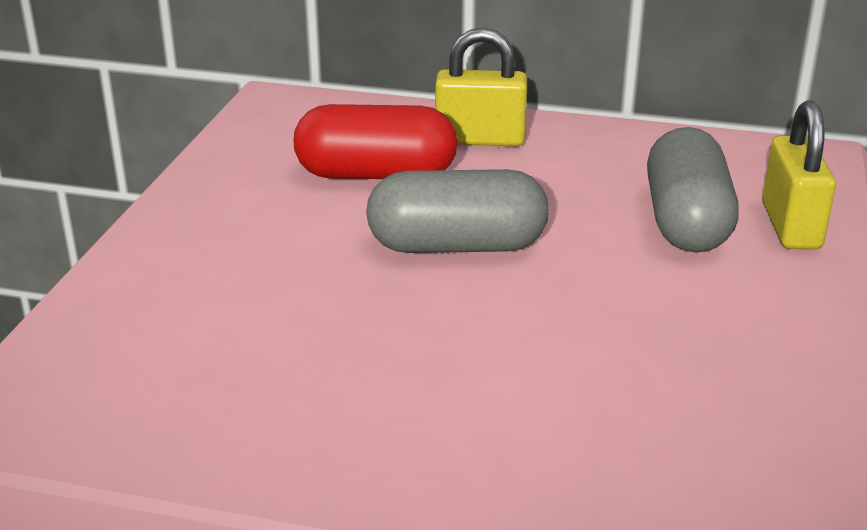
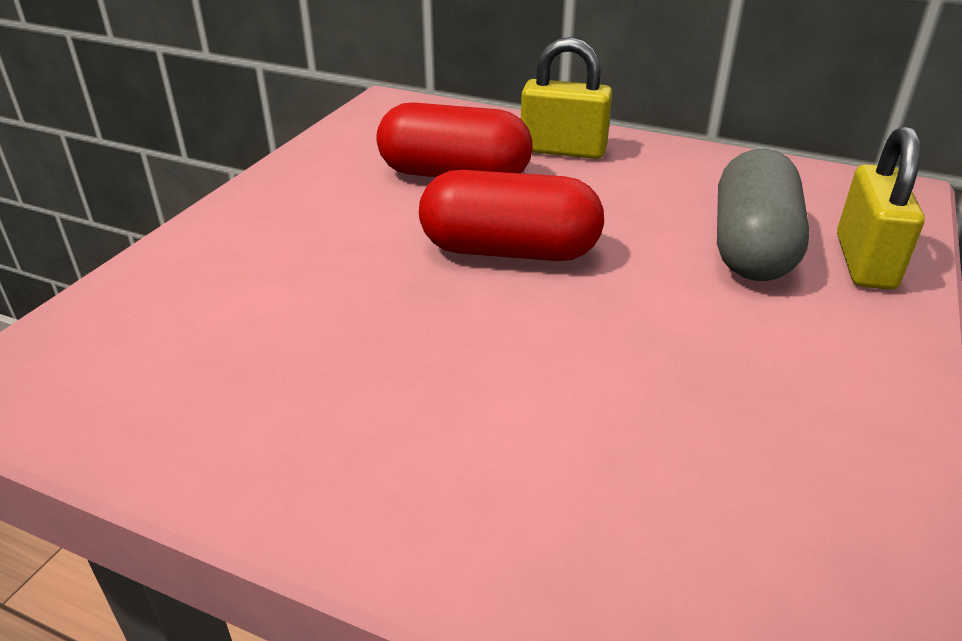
camera: 10 degrees right, 5 degrees up
grey capsule [366,169,549,253] -> red capsule [419,170,604,261]

